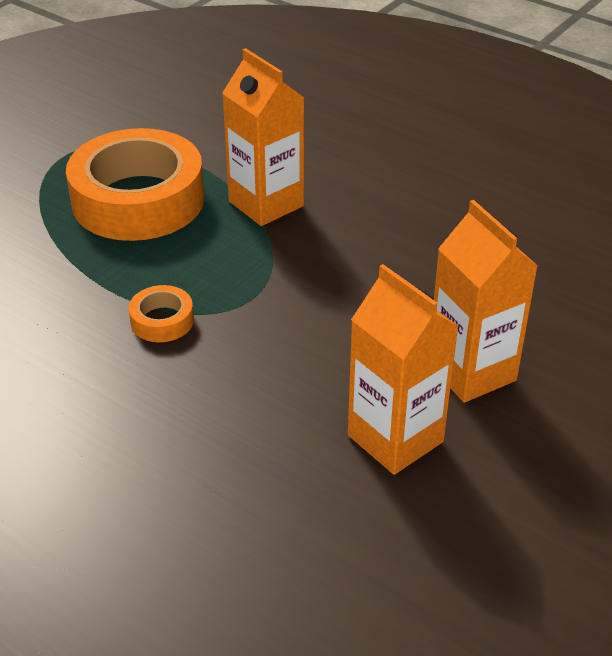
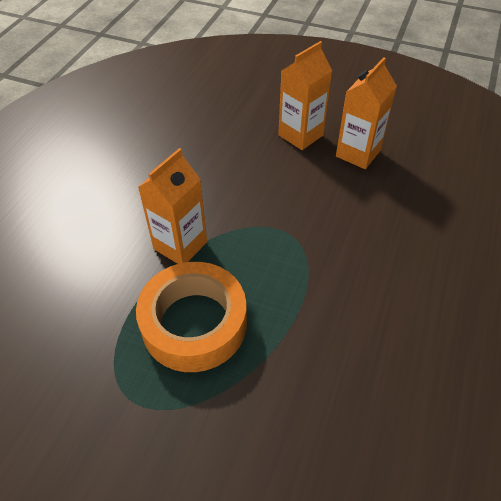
camera: 105 degrees left, 10 degrees up
orange tape [129,285,194,342] -> none

